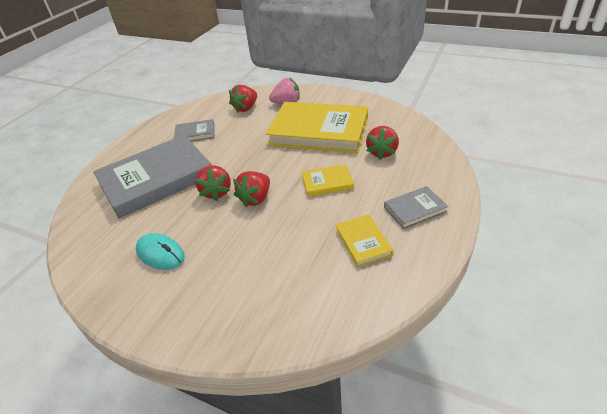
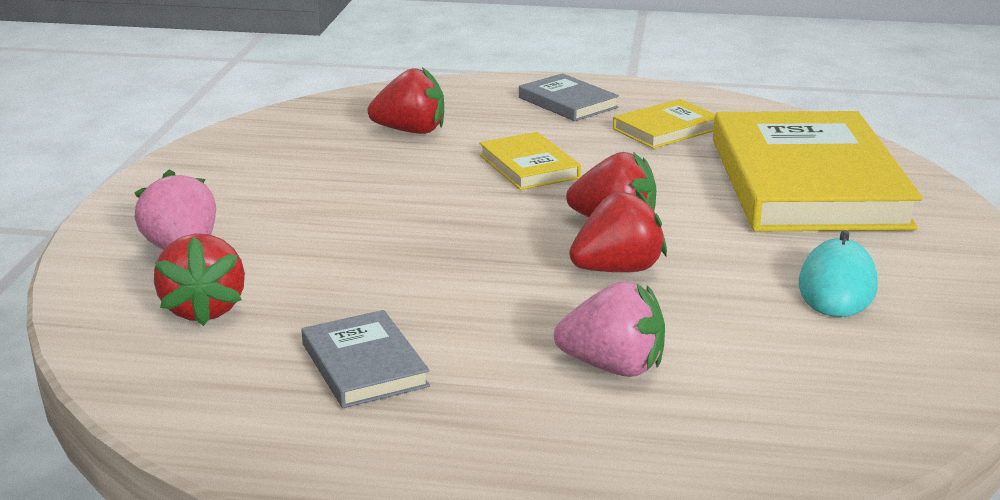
camera: 110 degrees left, 15 degrees down
grey book [93,135,212,219] -> pink strawberry [554,281,665,377]
red strawberry [229,85,257,112] -> red strawberry turned 60 degrees clockwise [154,233,245,326]
yellow book [266,102,368,153] -> yellow book moved to [713,111,923,232]

